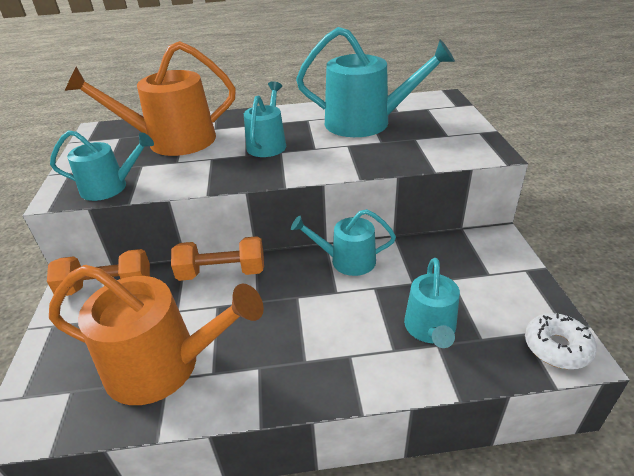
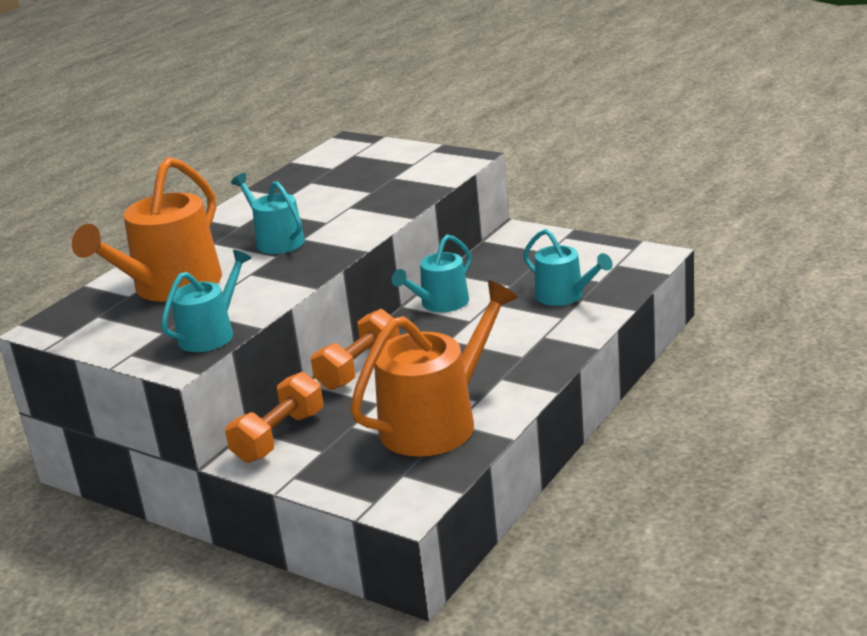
camera: 50 degrees left, 10 degrees down
turquoise watering can [296,27,455,137] -> none
white donut [525,313,597,369] -> none

